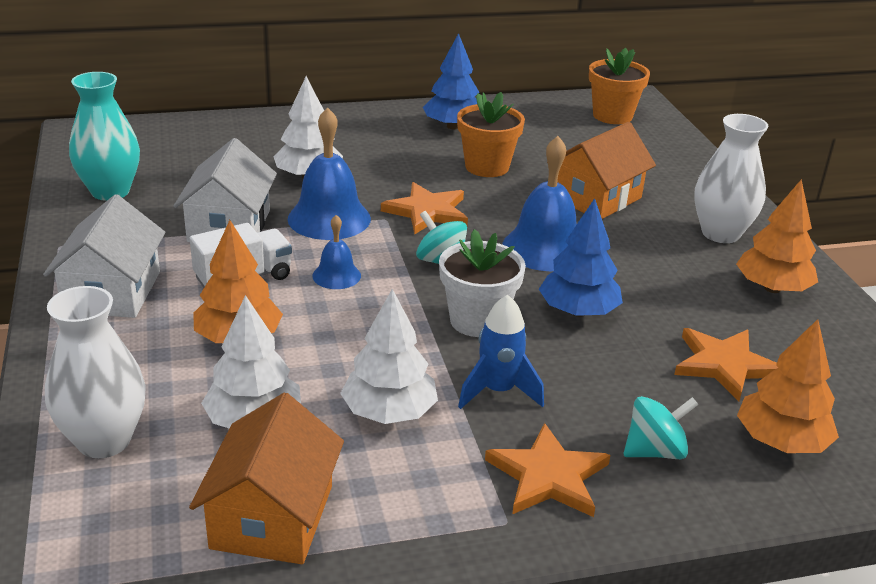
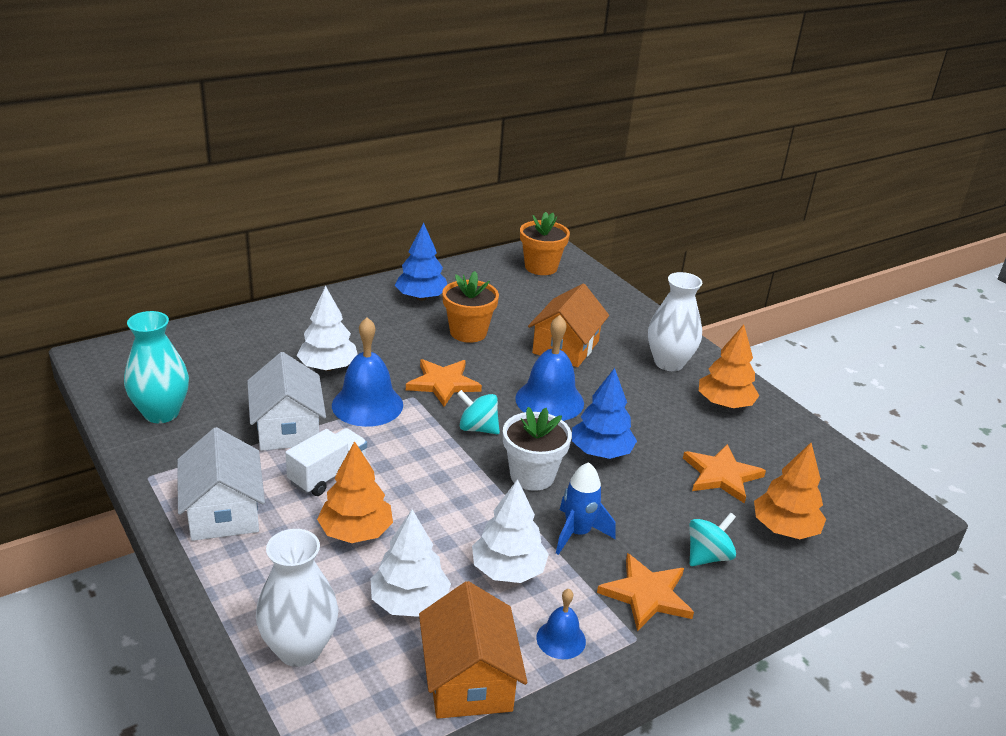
camera: 20 degrees left, 0 degrees up
blue bell [312,215,361,289] -> blue bell moved to [536,589,586,659]

